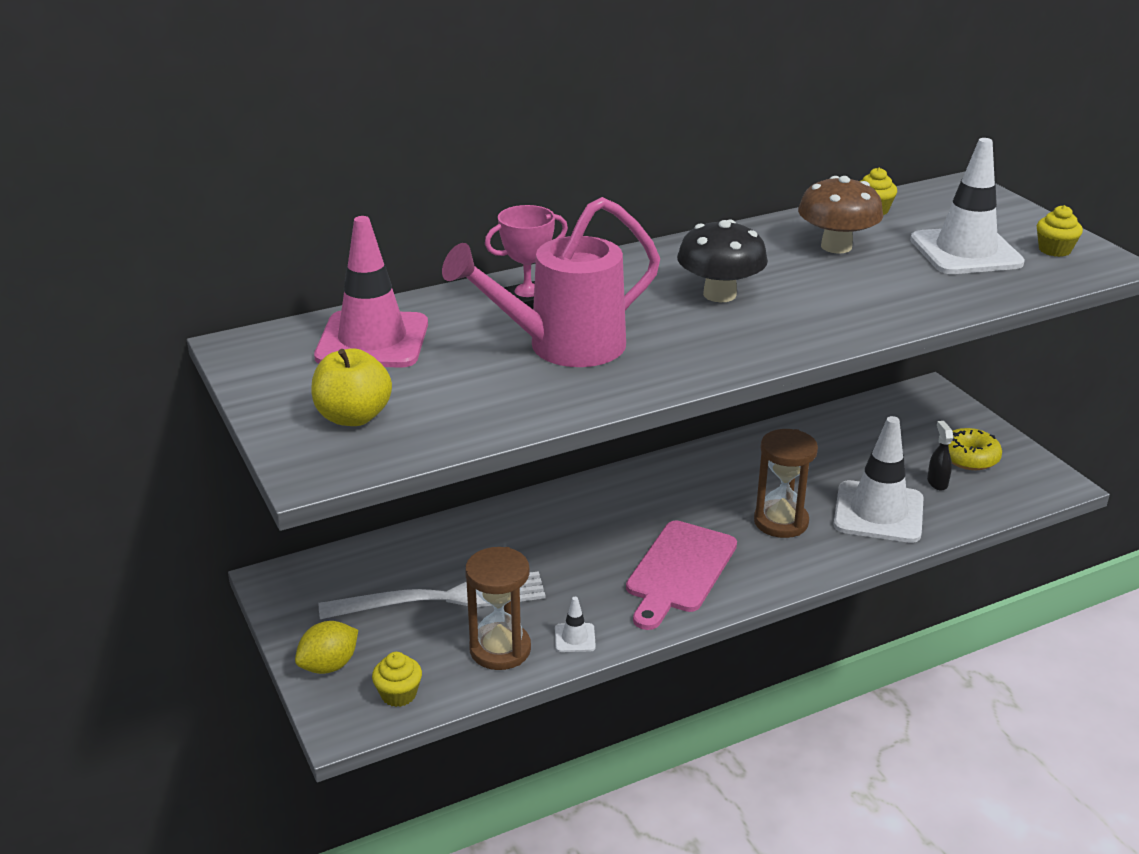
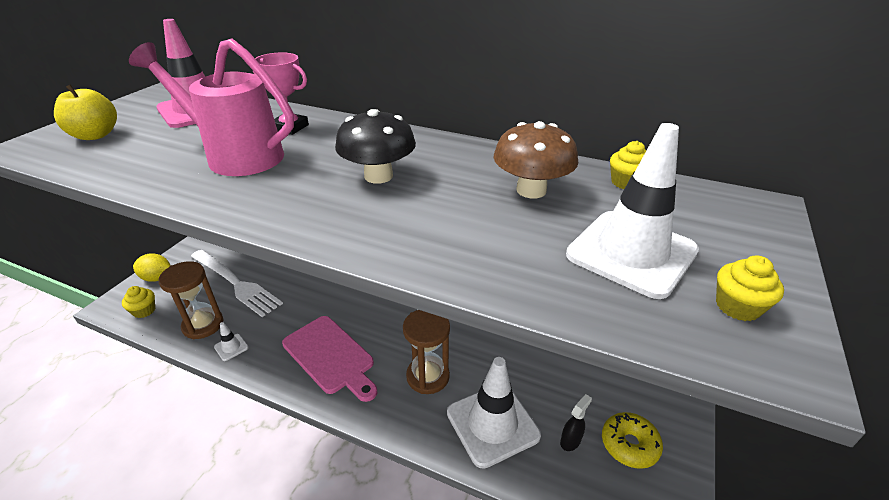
camera: 50 degrees right, 5 degrees up
pink cutting board [626,520,737,630] -> pink cutting board turned 120 degrees counterclockwise [282,316,377,402]

